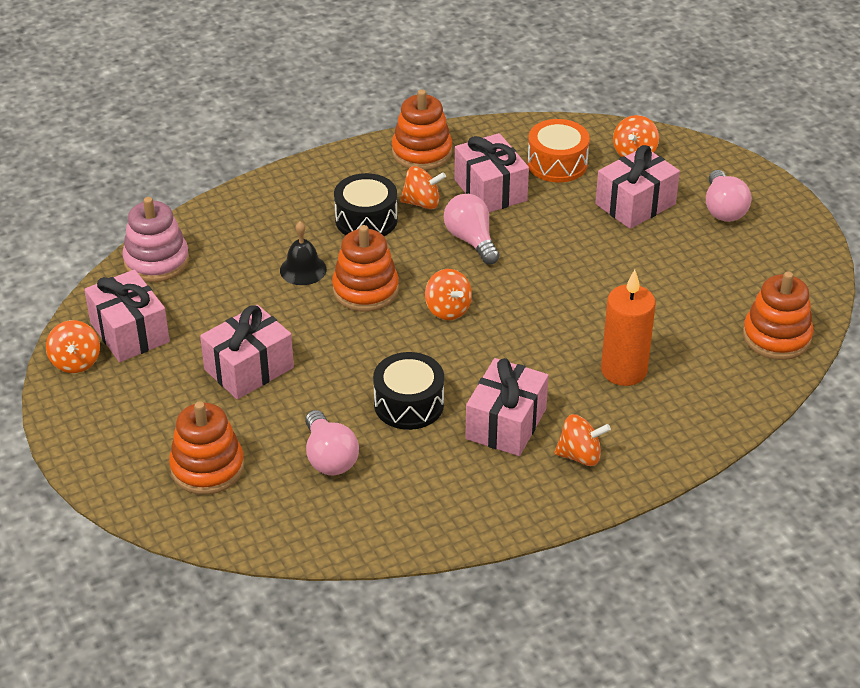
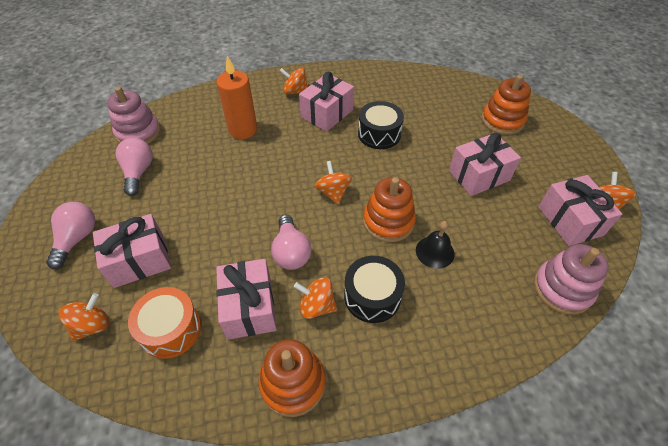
camera: 165 degrees left, 10 degrees up
pink light bulb [305,410,359,475] -> pink light bulb moved to [115,138,153,196]
orange stacking toy [743,271,814,360] -> pink stacking toy [107,87,160,144]

